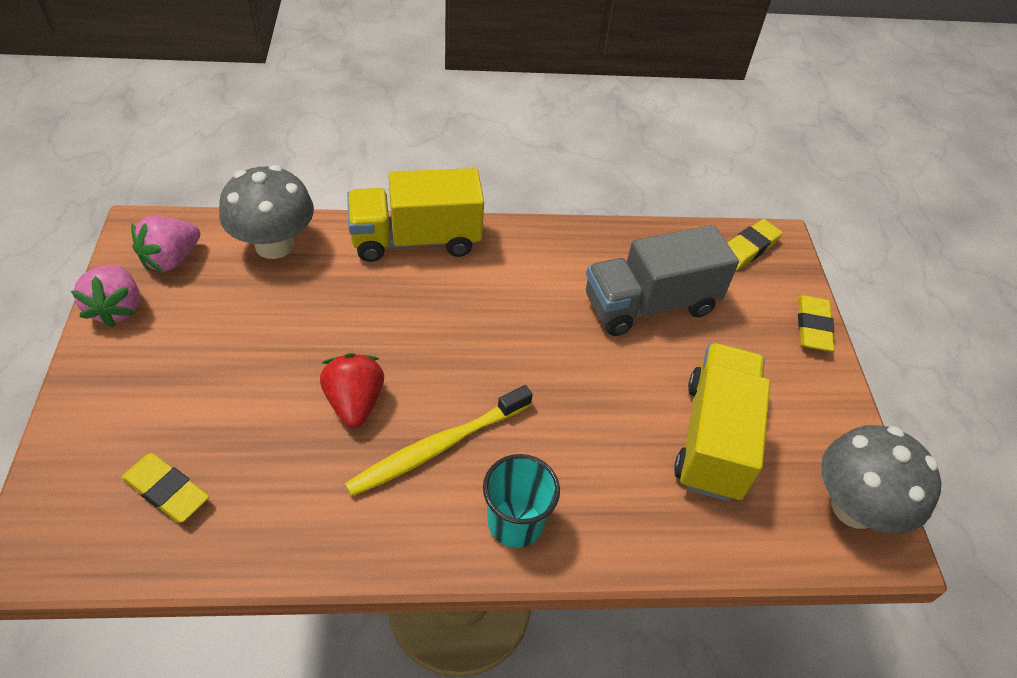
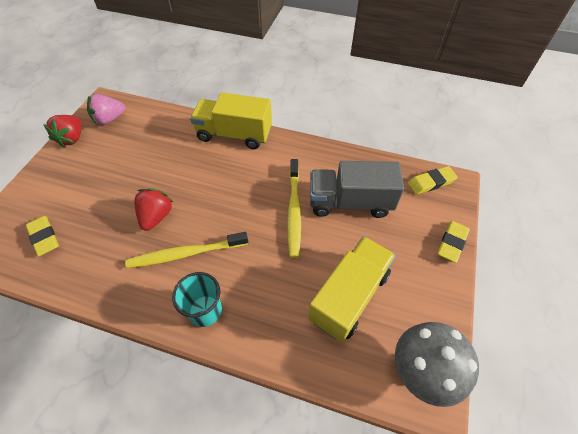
camera: 25 degrees right, 5 degrees up
pink strawberry [71,265,140,328] -> red strawberry [43,115,82,148]
grey mushroom [219,165,314,259] -> none
none -> yellow toothbrush [287,159,301,258]

